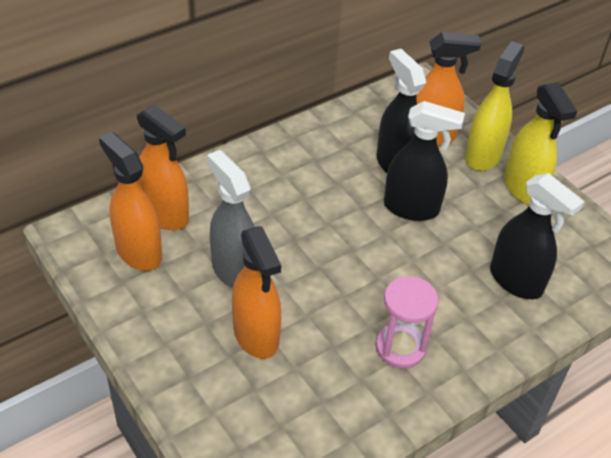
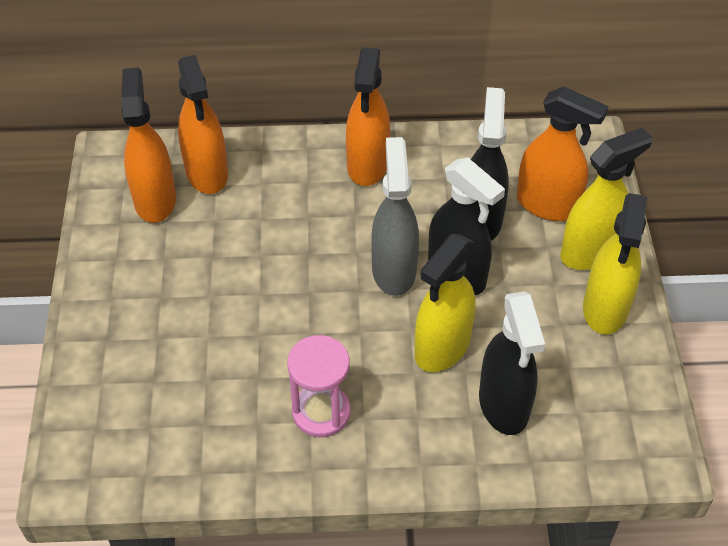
camera: 35 degrees right, 5 degrees up
grey spray bottle [207,150,255,288] -> grey spray bottle moved to [371,137,419,296]
orange spray bottle [232,226,281,359] -> orange spray bottle moved to [346,47,390,186]
none -> yellow spray bottle [415,234,475,372]

